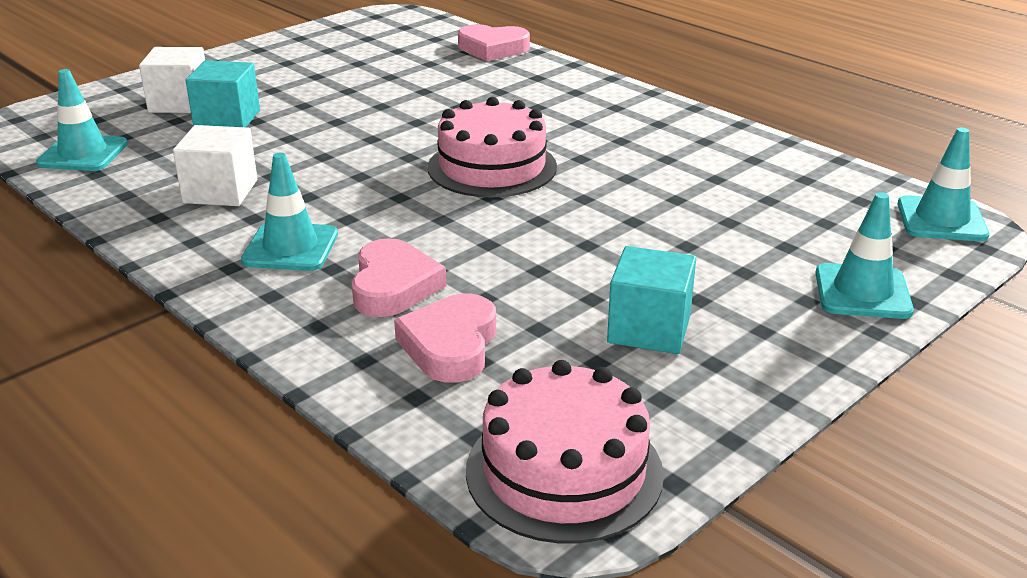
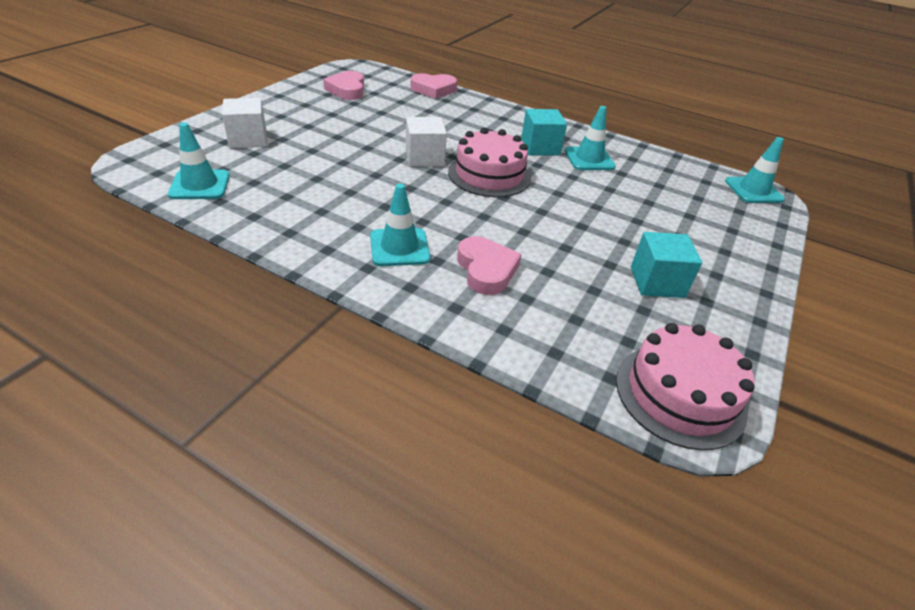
camera: 20 degrees left, 10 degrees up
white cube [173,125,257,206] -> white cube moved to [406,117,447,167]
turquoise cube [185,60,260,127] -> turquoise cube moved to [521,109,567,155]
pink heart [394,293,496,383] -> pink heart moved to [323,71,364,100]
turquoise traffic cone [815,192,914,319] -> turquoise traffic cone moved to [565,106,616,170]

